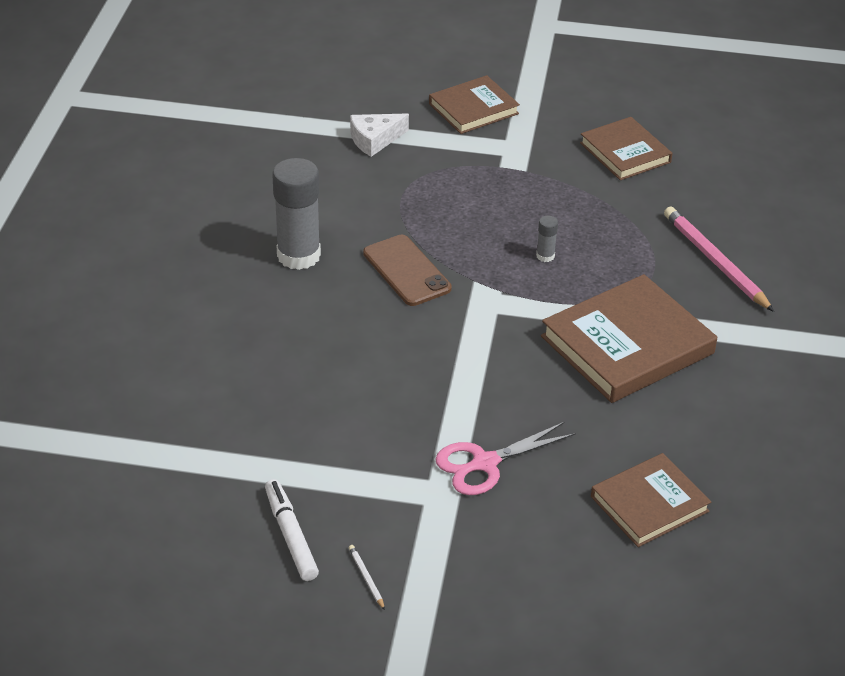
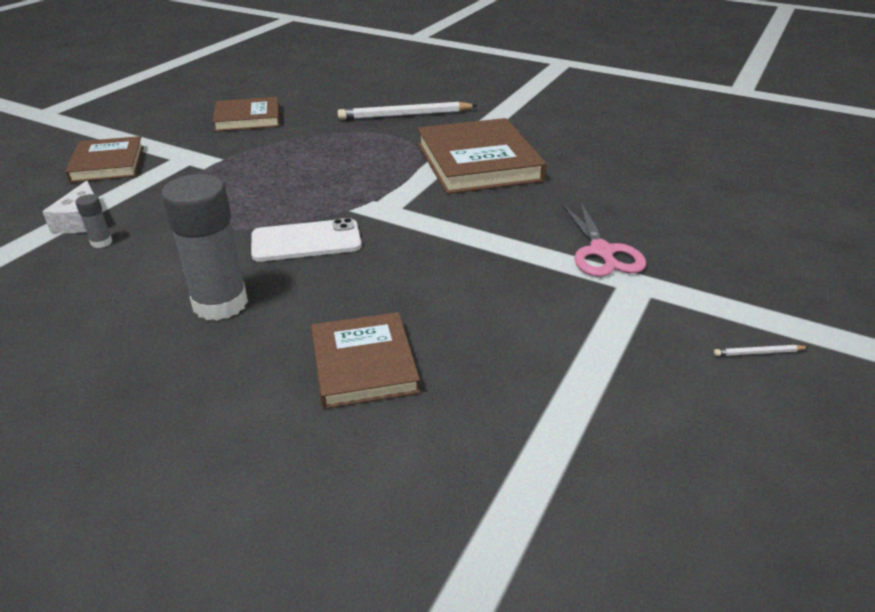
camera: 70 degrees left, 5 degrees down
white marker [265,479,319,581] -> none
brown phone [363,235,452,306] -> white phone [251,218,362,262]
grey glue stick [536,216,558,262] -> grey glue stick moved to [75,194,112,248]
brown book [591,453,711,547] -> brown book moved to [311,312,420,409]
pink pencil [664,207,774,312] -> white pencil [338,102,478,120]

